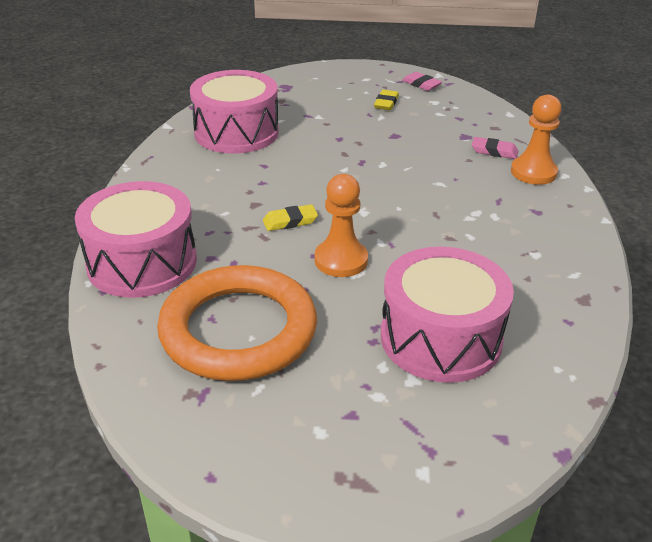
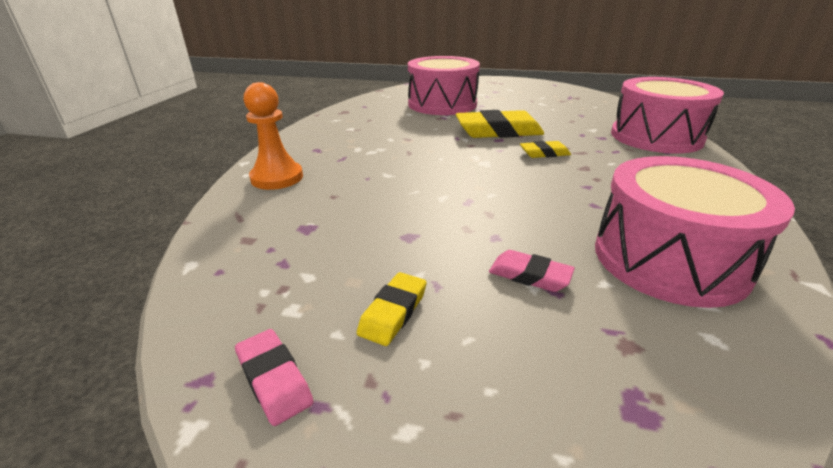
camera: 170 degrees left, 5 degrees down
orange ring [157,265,317,381] -> none
orange pawn [314,174,368,277] -> yellow eraser [456,110,544,138]
pink eraser [472,137,518,159] -> pink eraser moved to [489,250,575,292]

